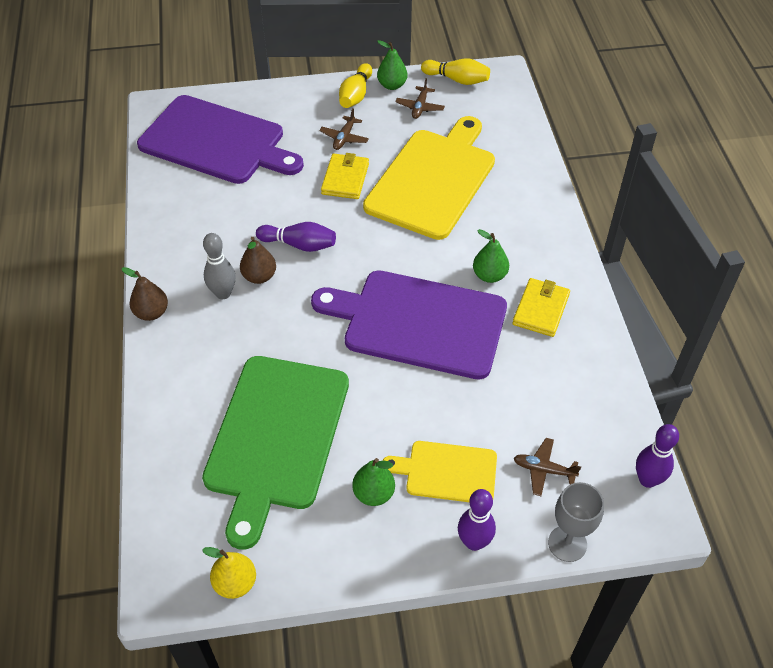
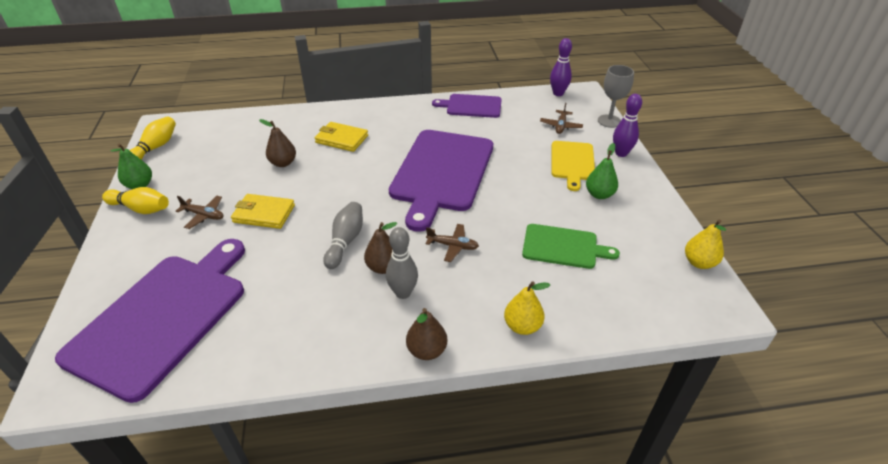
camera: 90 degrees left, 10 degrees down
green cutting board [202,356,349,550] -> green cutting board [522,224,620,269], size x0.53
purple bowling pin [256,222,336,252] -> grey bowling pin [323,202,363,269]
yellow cutting board [363,116,495,240] -> brown pear [259,119,296,167]
brown plane [395,78,445,119] -> brown plane moved to [426,224,479,262]
green pear [473,229,509,283] -> none
yellow wallet [513,278,570,337] -> yellow wallet moved to [315,122,368,152]
none -> purple cutting board [432,94,502,118]
none -> yellow pear [504,281,550,335]

